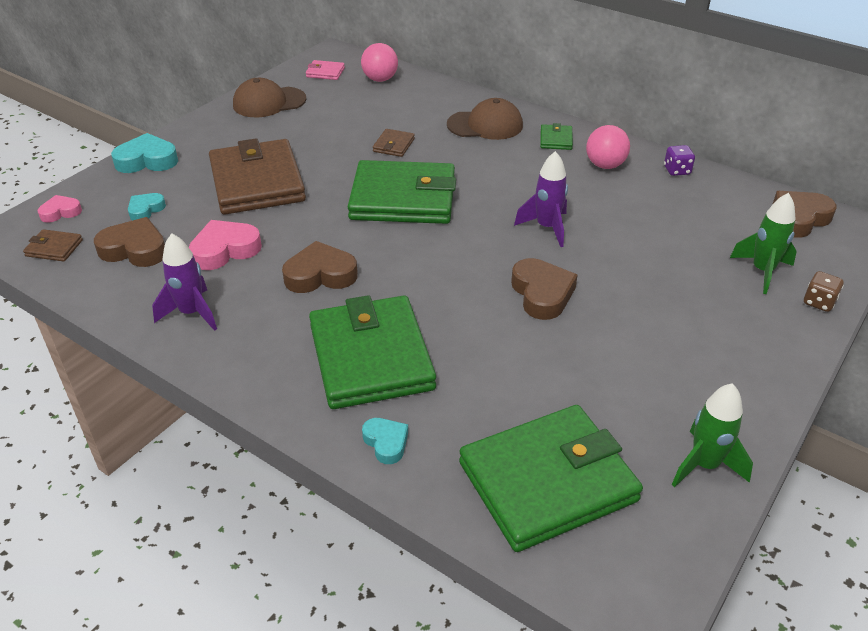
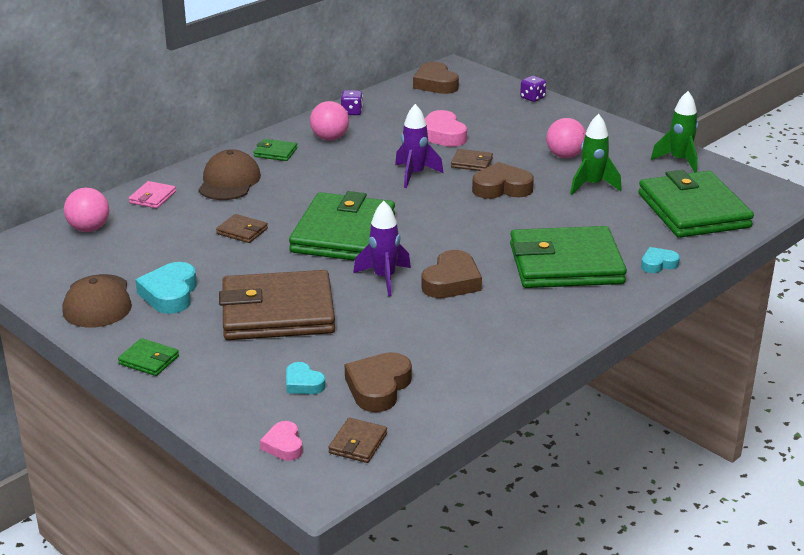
camera: 80 degrees left, 10 degrees down
turquoise heart [111,133,178,173] -> turquoise heart moved to [135,262,197,314]
purple rocket [152,233,217,331] -> purple rocket moved to [353,201,411,296]
pink heart [189,220,262,270] -> pink heart moved to [425,110,467,147]
brown heart [282,241,358,293] -> brown heart turned 150 degrees counterclockwise [421,250,482,298]
pink wallet [306,60,345,80] -> pink wallet moved to [129,181,176,209]
green rocket [730,193,797,294] -> green rocket moved to [570,114,621,195]
brown dice [804,271,844,312] -> purple dice [520,76,546,102]
none -> green wallet [118,338,179,376]
none -> brown wallet [451,149,493,171]
none -> pink ball [546,118,586,158]

